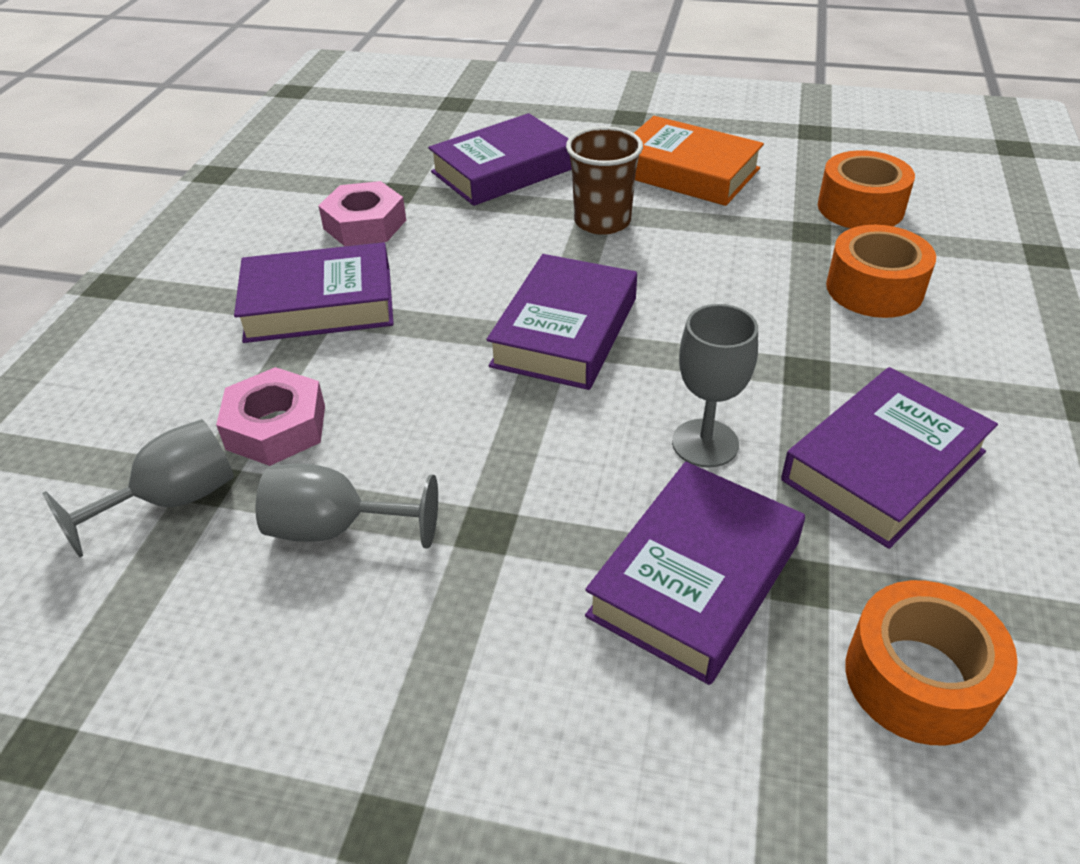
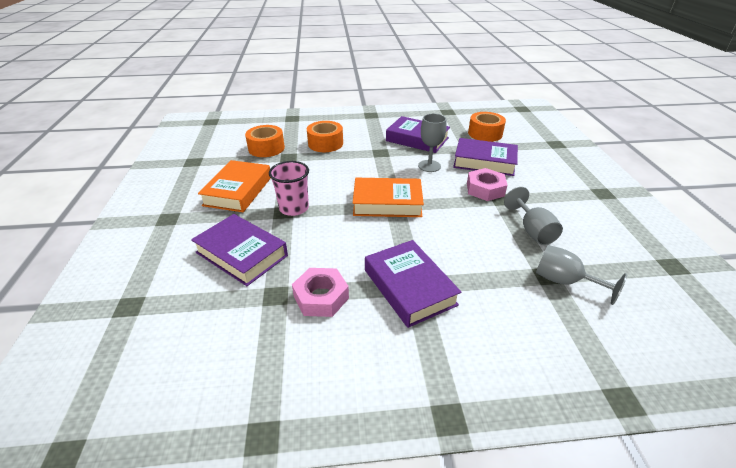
camera: 110 degrees left, 5 degrees down
pink nut [216,367,325,466] -> pink nut moved to [467,168,508,201]
purple book [486,254,637,390] -> orange book [353,178,424,217]
brown cup [566,126,643,235] -> pink cup [269,161,309,216]

